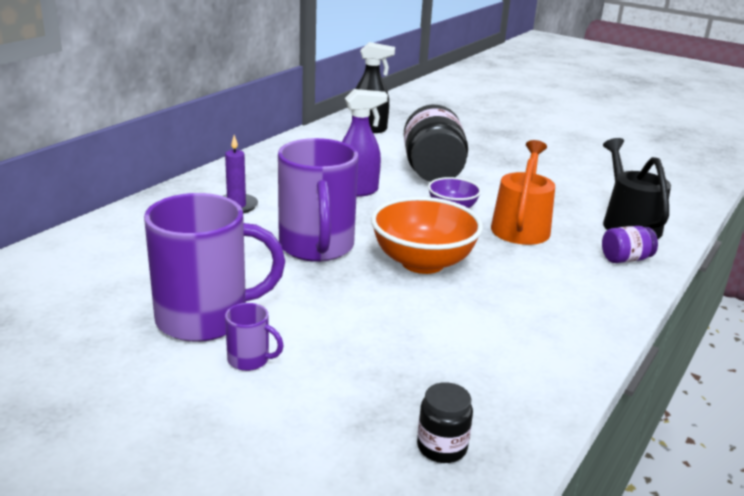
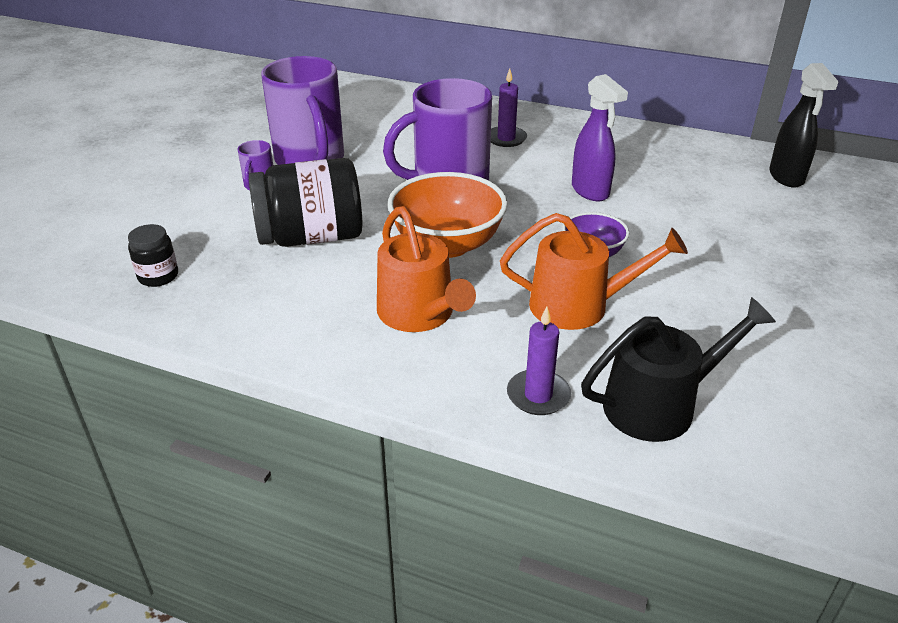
camera: 80 degrees right, 10 degrees up
black jar [404,105,468,182] -> black jar moved to [249,158,362,247]
purple jar [602,226,658,263] -> purple candle [507,307,571,415]
none -> orange watering can [377,206,476,332]

